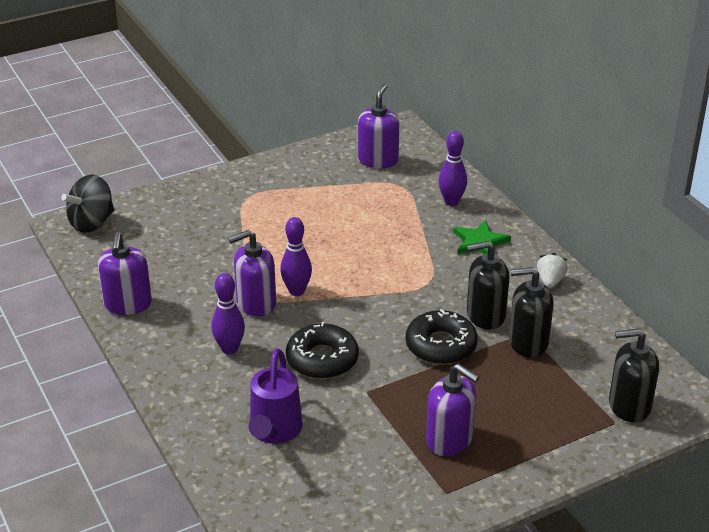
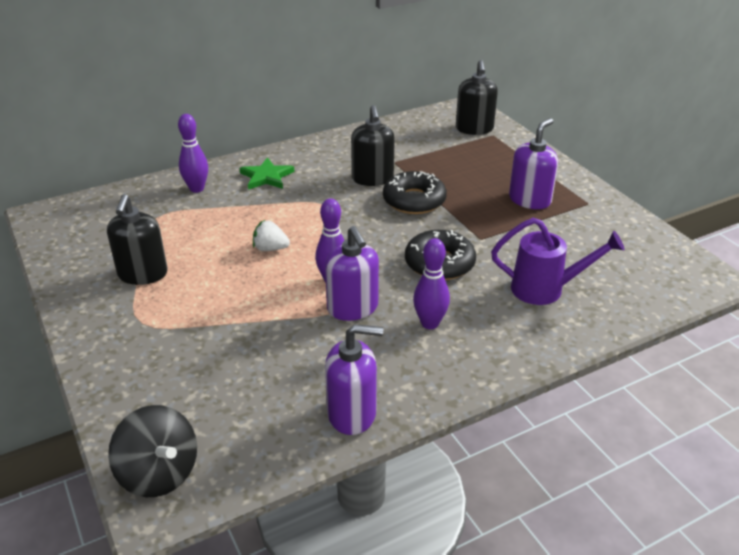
camera: 90 degrees left, 0 degrees up
purple soap dispenser [358,84,400,168] -> none
black soap dispenser [509,267,554,358] -> black soap dispenser moved to [107,194,168,285]
white strawberry [537,253,568,288] -> white strawberry moved to [253,220,290,251]

